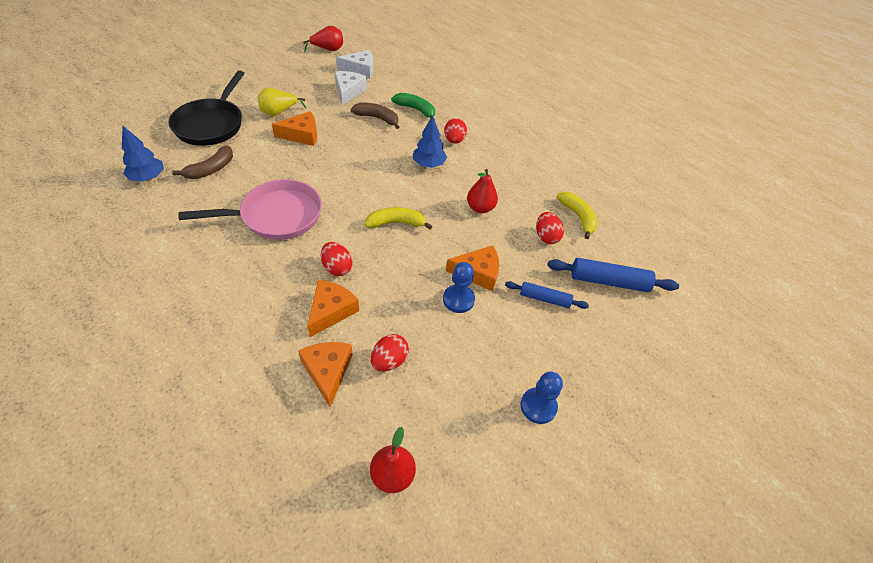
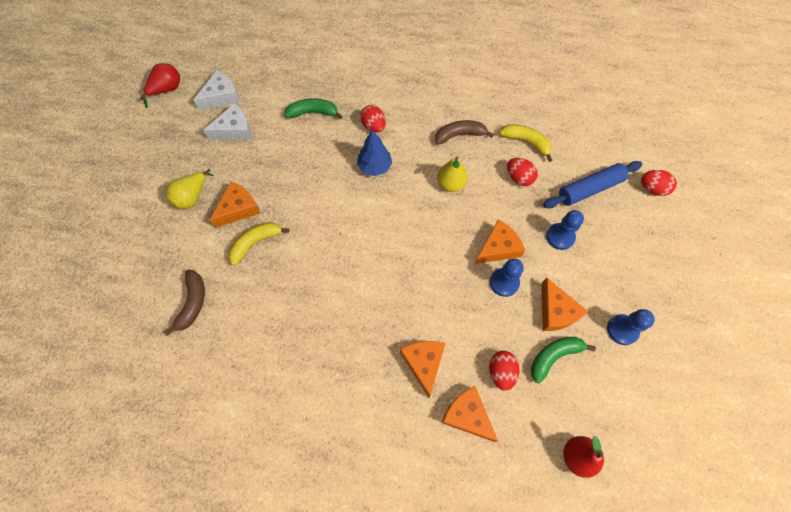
camera: 30 degrees left, 15 degrees up
blue tree [122,126,164,182] -> none
black pan [169,70,245,146] -> none
pink pan [178,179,322,240] -> none
red egg [321,242,352,276] -> red egg moved to [641,170,677,196]
white cheese [335,71,367,105] -> white cheese turned 90 degrees clockwise [203,103,251,140]
brown banana [351,102,399,129] -> brown banana moved to [435,120,494,145]
yellow banana [365,207,433,230] -> yellow banana moved to [228,222,289,266]
red pear [467,169,498,213] -> yellow pear [437,157,468,192]
blue rolling pin [505,281,589,309] -> blue pawn [546,210,584,250]
none -> green banana [531,337,596,383]
none -> orange cheese [541,278,588,331]

